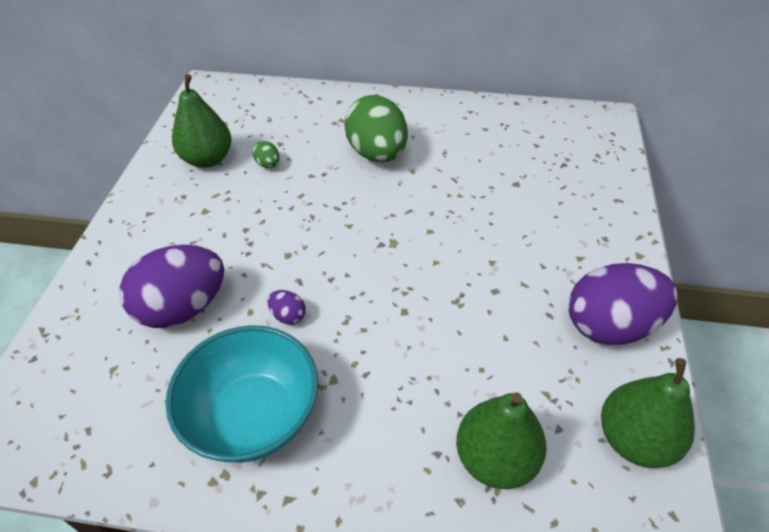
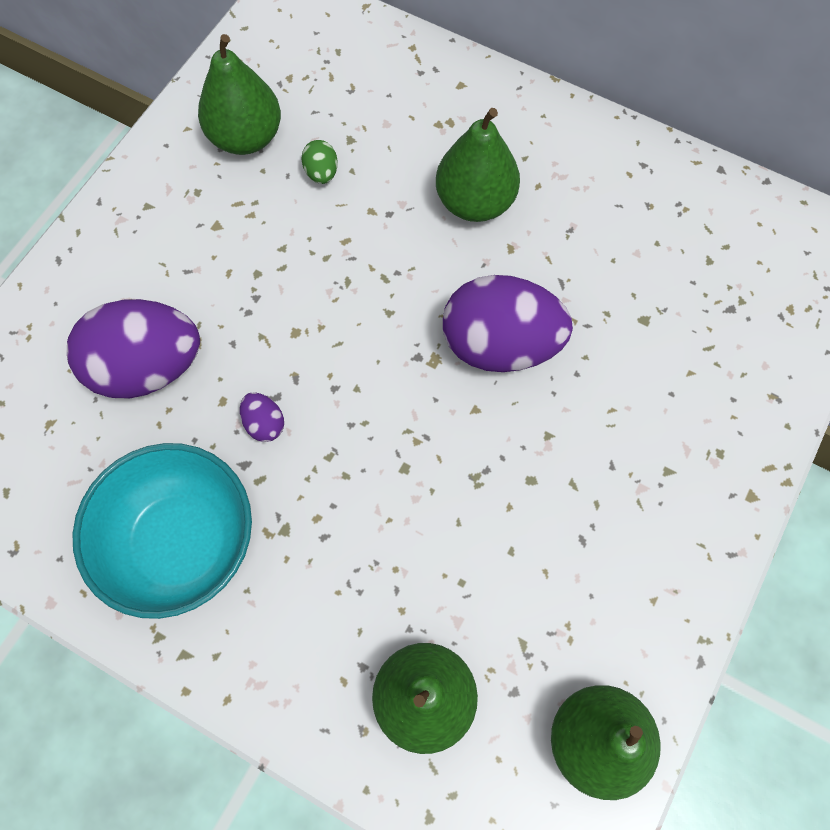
camera: 20 degrees right, 20 degrees up
green egg [344,95,408,162] -> green pear [436,108,520,222]
purple egg [569,263,678,345] -> purple egg moved to [443,275,573,372]

